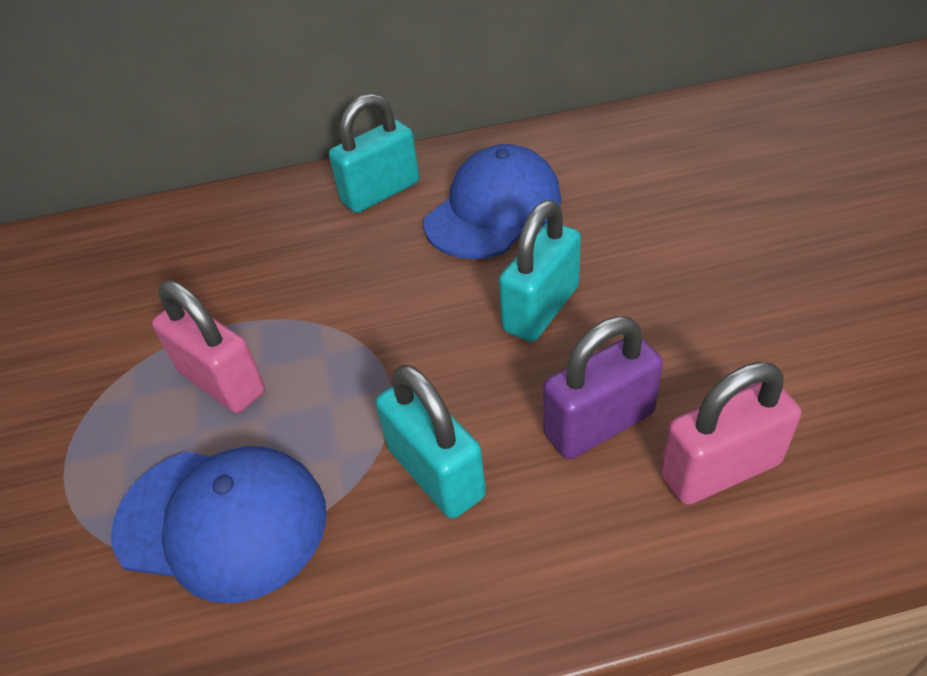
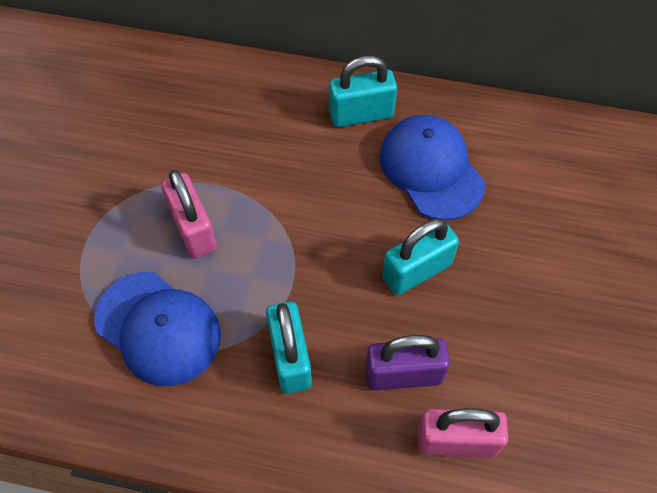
camera: 20 degrees right, 15 degrees up
blue cap [424,144,562,259] -> blue cap turned 90 degrees counterclockwise [380,115,485,220]

